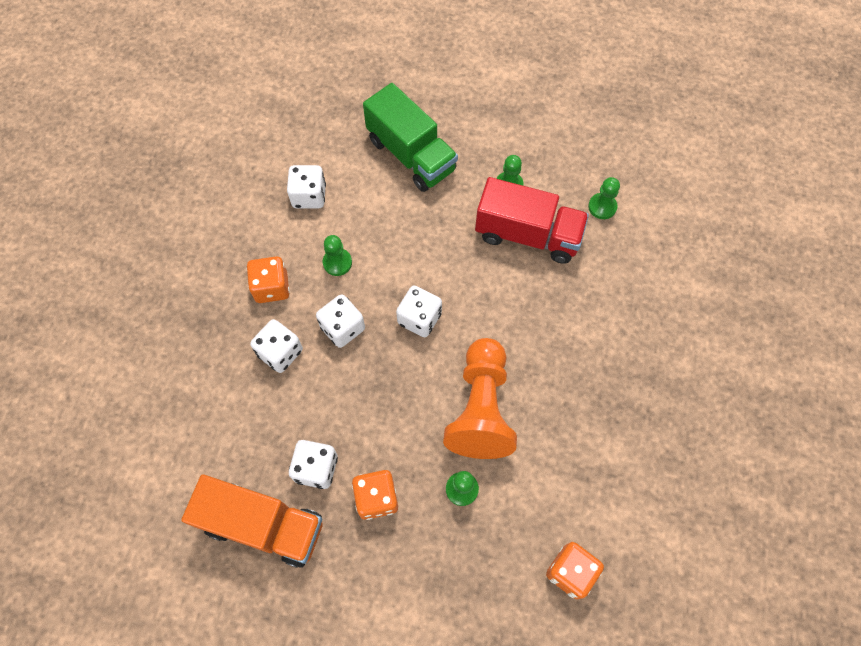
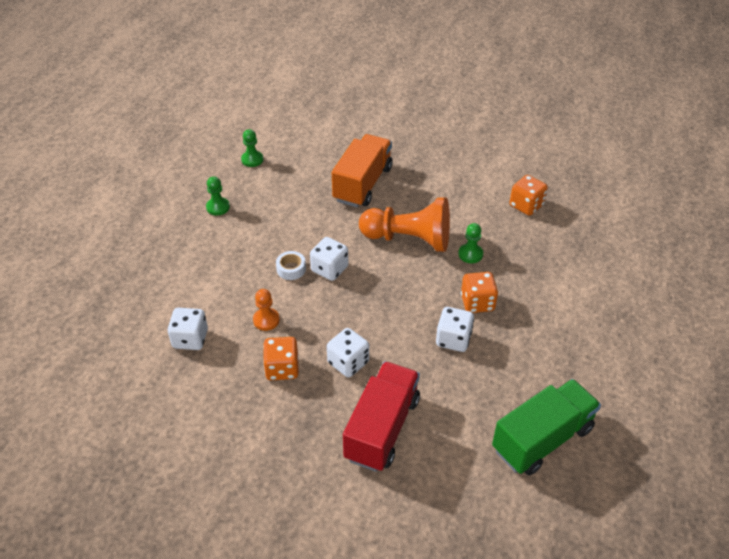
camera: 85 degrees left, 20 degrees down
orange truck [181,474,323,568] -> orange truck moved to [332,134,393,207]
white dice [316,294,365,348] -> none
green pawn [323,235,352,276] -> orange pawn [253,289,280,331]
green truck [363,83,458,192] -> green truck moved to [492,379,601,475]
red truck [475,177,589,264] -> red truck moved to [343,361,420,472]
none -> white tape [276,251,306,280]

